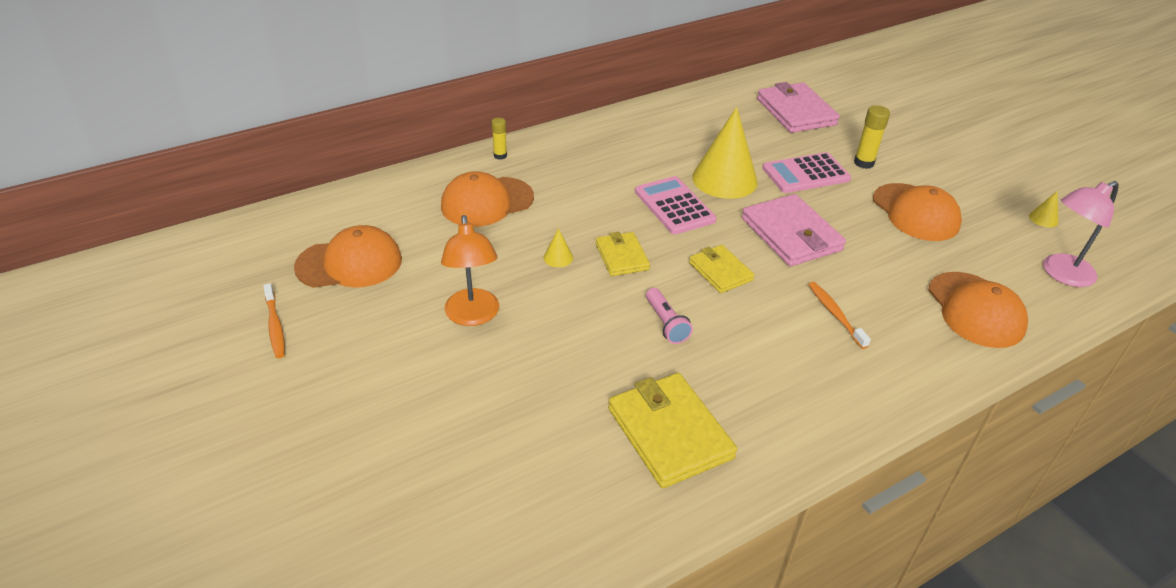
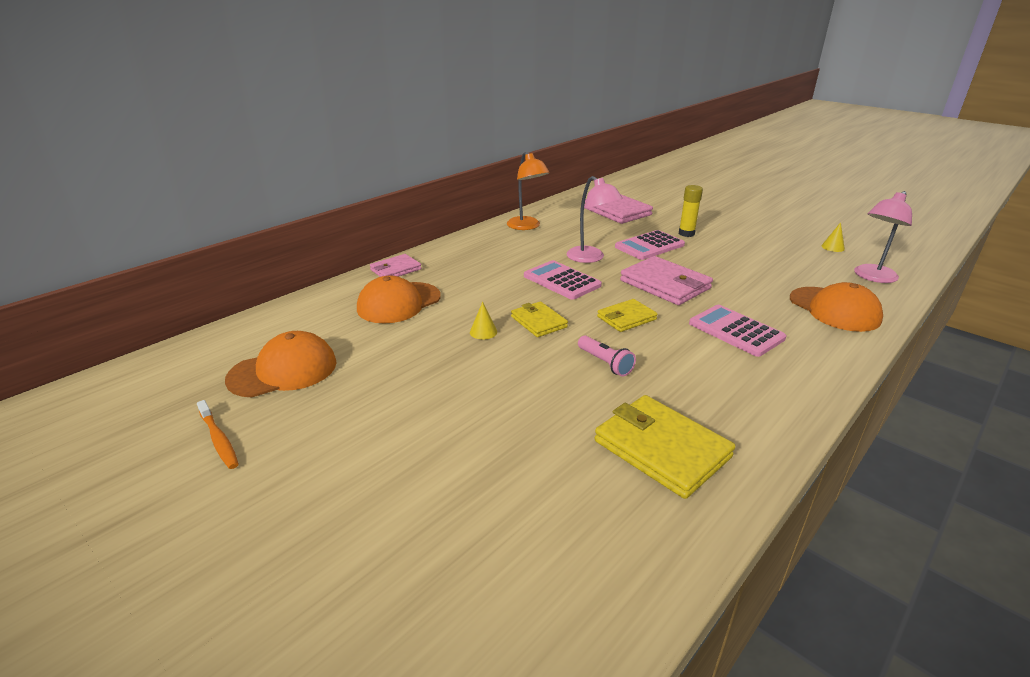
camera: 15 degrees left, 10 degrees down
orange lamp [441,215,499,326] -> orange lamp moved to [507,152,550,230]
yellow glue stick [491,118,507,160] -> pink wallet [370,254,421,277]
yellow wallet [689,245,755,293] -> yellow wallet turned 75 degrees counterclockwise [597,299,658,332]
yellow cone [692,107,758,199] -> pink lamp [566,176,623,263]
orange toothbrush [808,282,871,349] -> pink calculator [689,305,786,357]
orange cap [873,183,962,241] -> none

